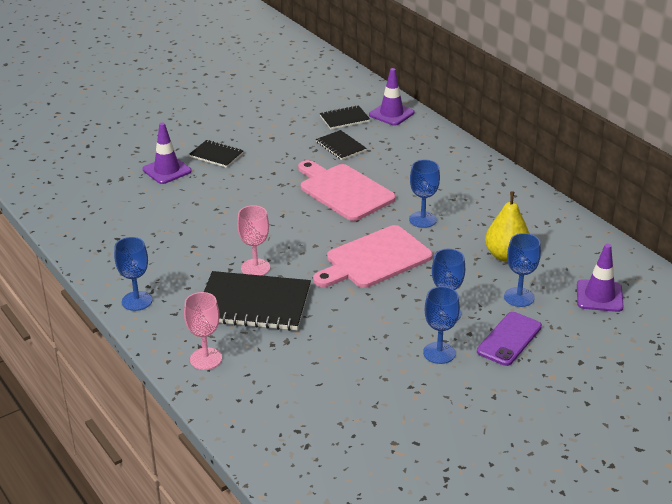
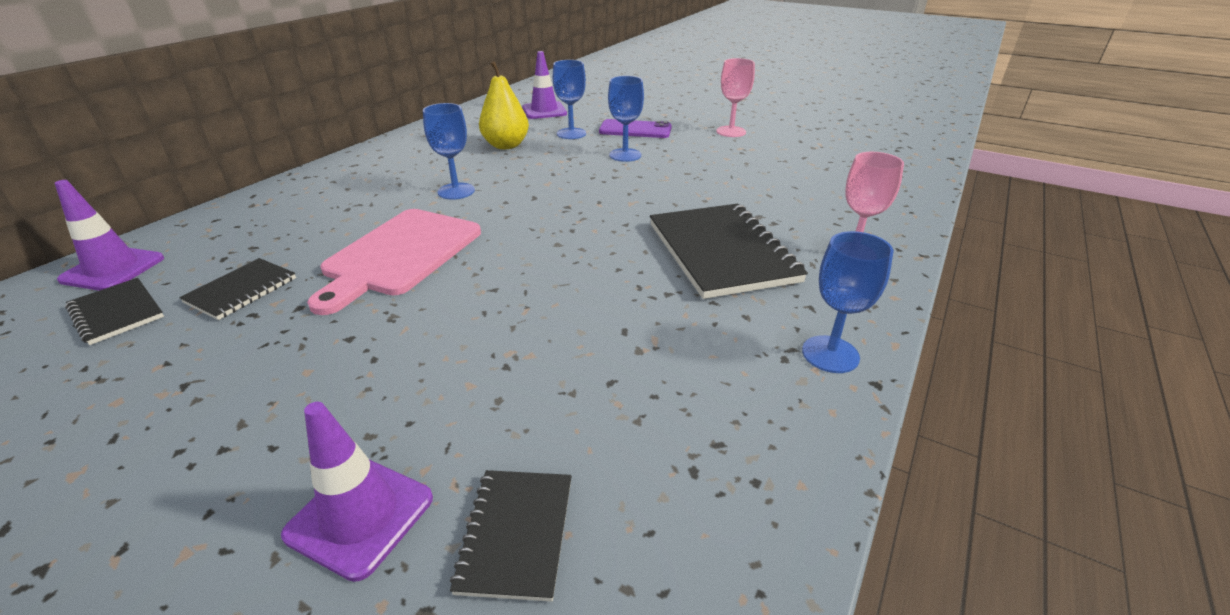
camera: 115 degrees left, 0 degrees up
black notebook [189,140,243,168] -> black notebook moved to [450,470,572,602]
pink goblet [237,205,270,276] -> pink goblet moved to [716,58,755,137]
pink cutting board [313,225,433,288] -> none
blue goblet [423,286,460,364] -> none

